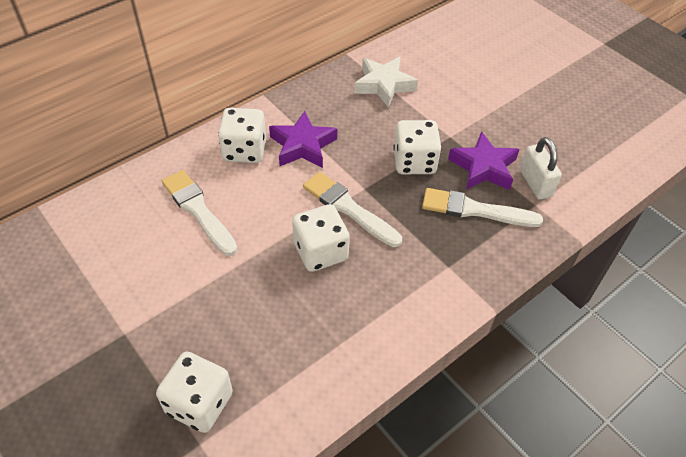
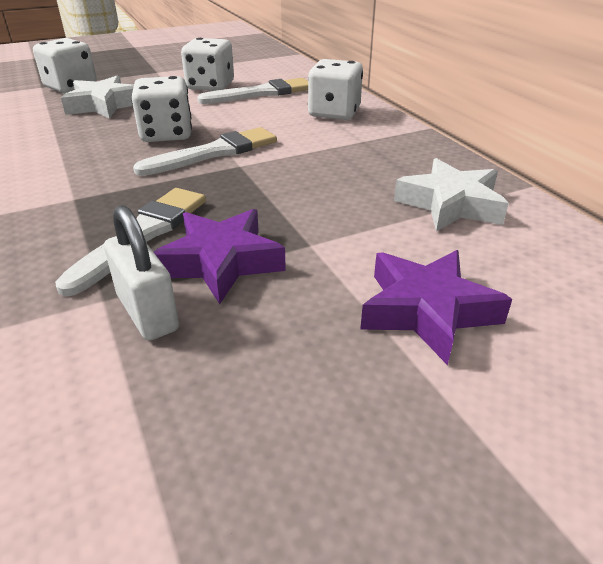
camera: 105 degrees right, 15 degrees down
purple star [269,111,337,168] -> purple star moved to [360,250,512,365]
white dice [393,120,441,174] -> white dice moved to [181,38,234,91]
white padlock [520,137,562,200] -> white padlock turned 60 degrees clockwise [104,205,179,341]
none -> white star [61,75,134,119]

